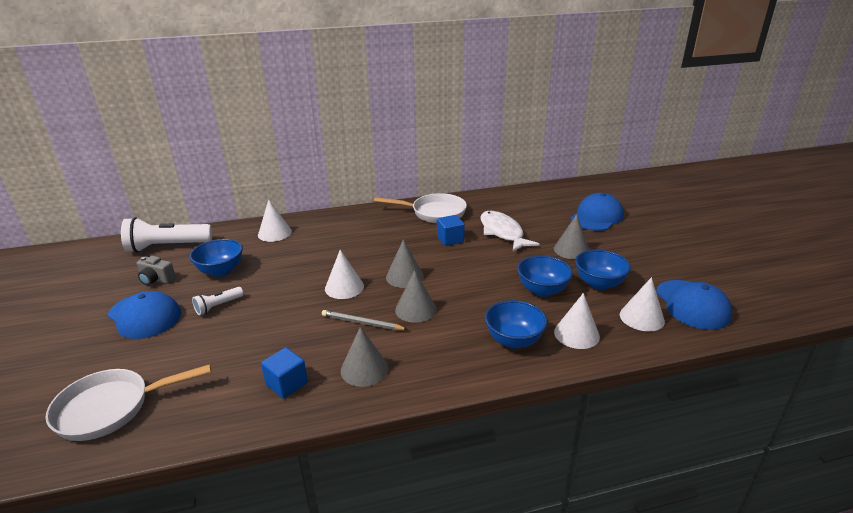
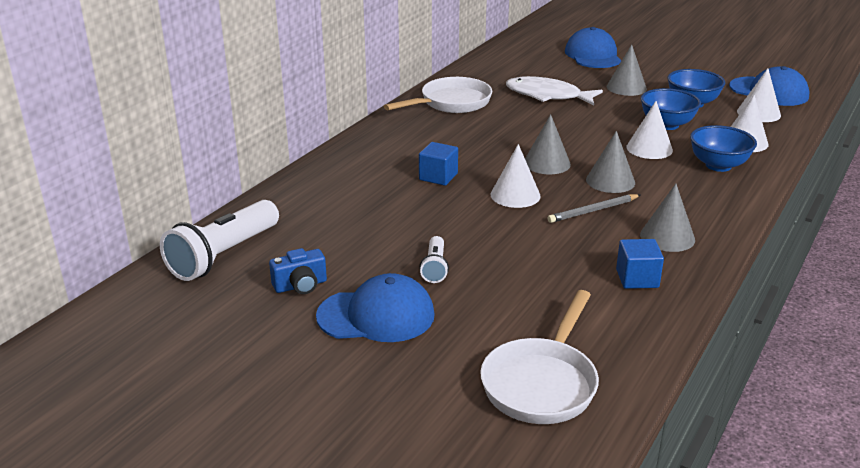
camera: 45 degrees left, 0 degrees up
grey camera [137,256,176,285] -> blue camera [269,248,327,294]
blue bowl [189,239,243,277] -> none
white cone [258,199,292,242] -> white cone moved to [626,101,673,159]
blue cube [437,215,465,246] -> blue cube moved to [419,142,458,186]

